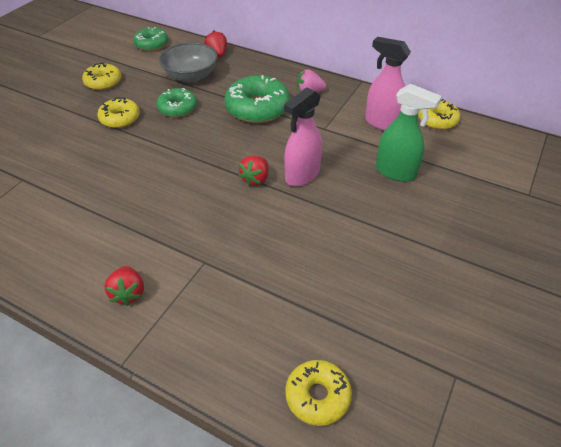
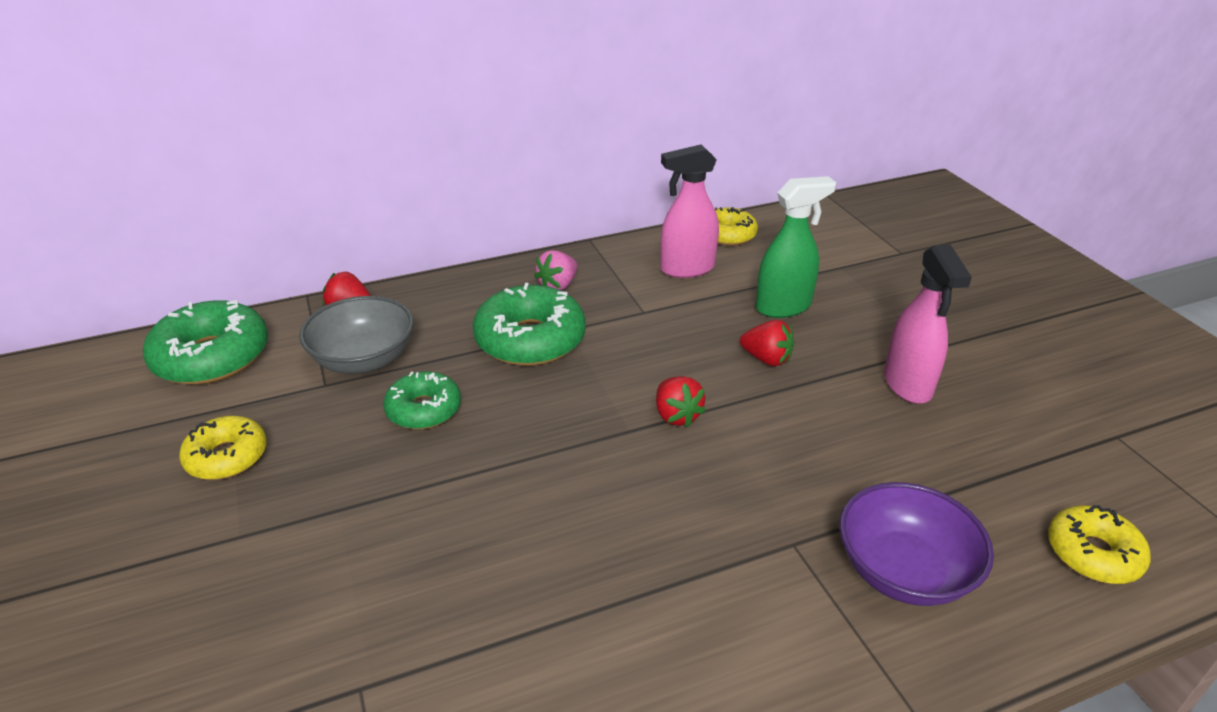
camera: 50 degrees left, 10 degrees down
yellow donut [97,97,140,128] -> none
red strawberry [104,266,144,306] -> red strawberry moved to [740,320,794,366]
green donut [133,27,168,51] -> green donut [143,300,268,385], size x1.63
pink spray bottle [284,87,322,186] -> pink spray bottle moved to [884,244,972,404]
none -> purple bowl [840,482,994,606]

